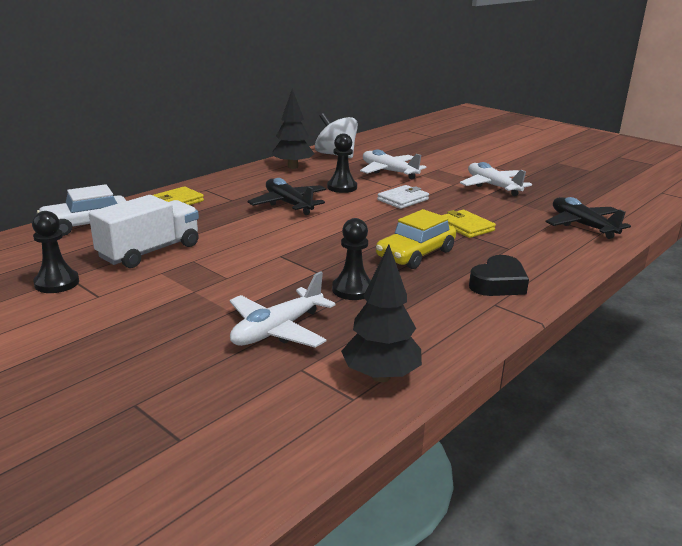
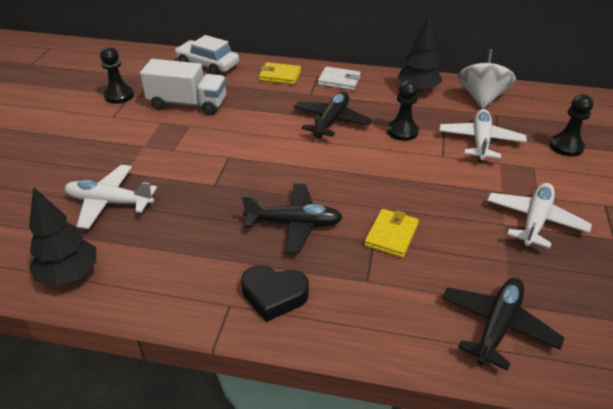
camera: 60 degrees right, 15 degrees up
black pawn [332,218,371,300] -> black pawn moved to [550,94,593,157]
yellow car [376,209,456,269] -> black plane [242,184,343,254]
white wallet [377,185,429,209] -> white wallet moved to [318,66,361,90]

